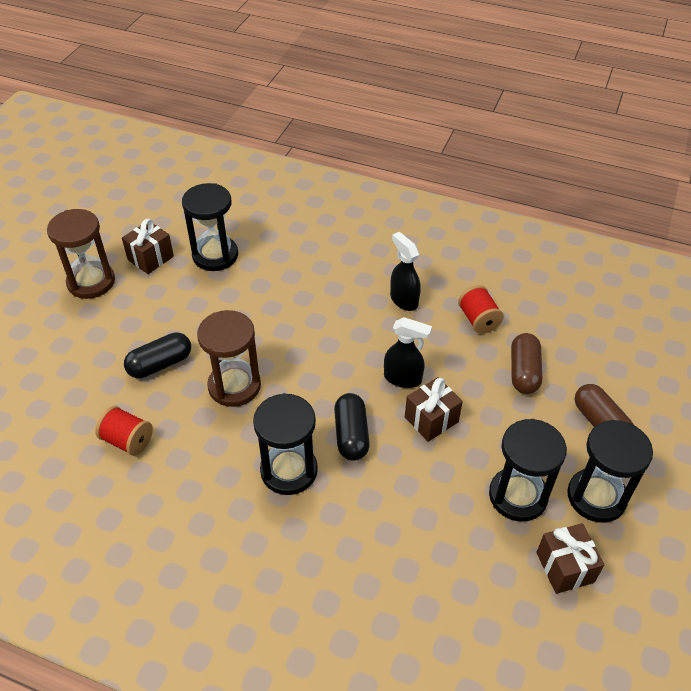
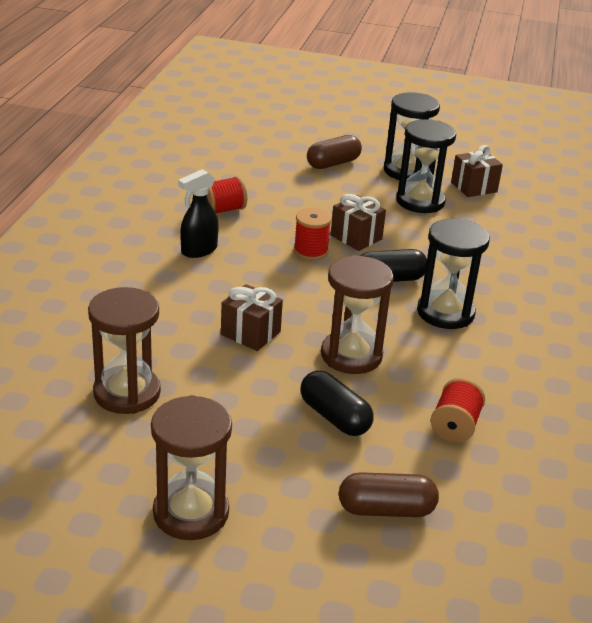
camera: 100 degrees left, 15 degrees down
brown gift [122,219,174,274] -> brown gift moved to [221,284,283,351]
black hourglass [182,183,238,271] -> brown hourglass [88,287,161,414]
black spray bottle [384,317,432,388] -> red spool [294,208,332,260]
brown capsule [511,333,542,394] -> brown capsule moved to [339,472,439,517]

